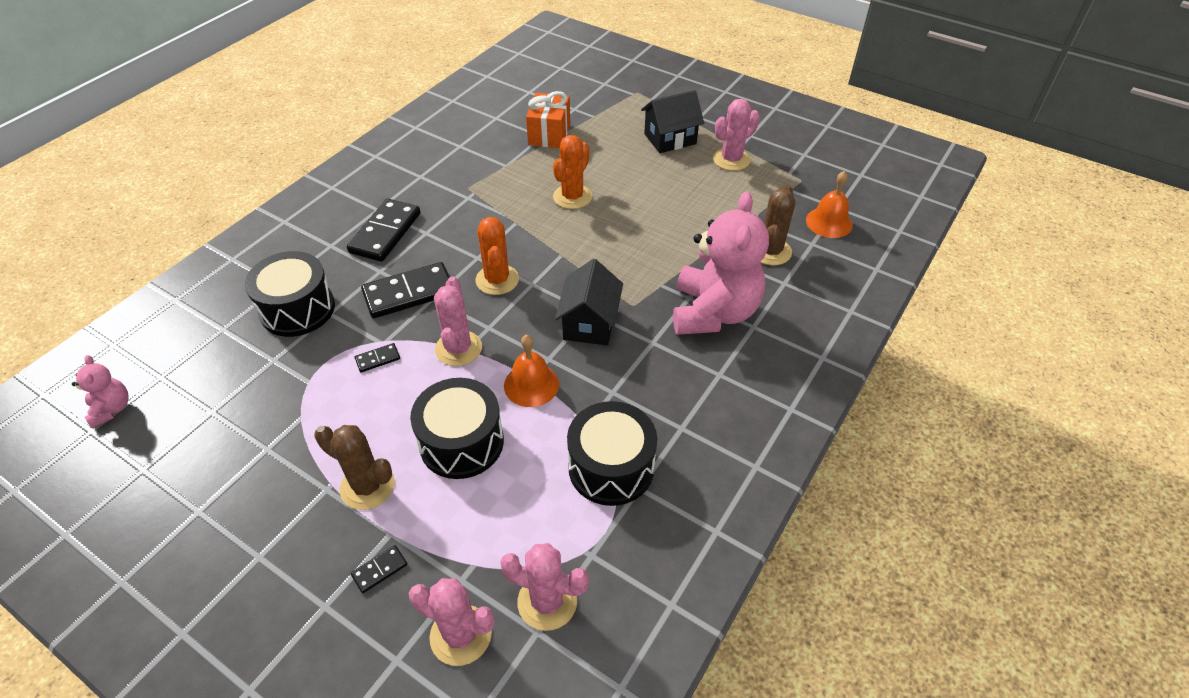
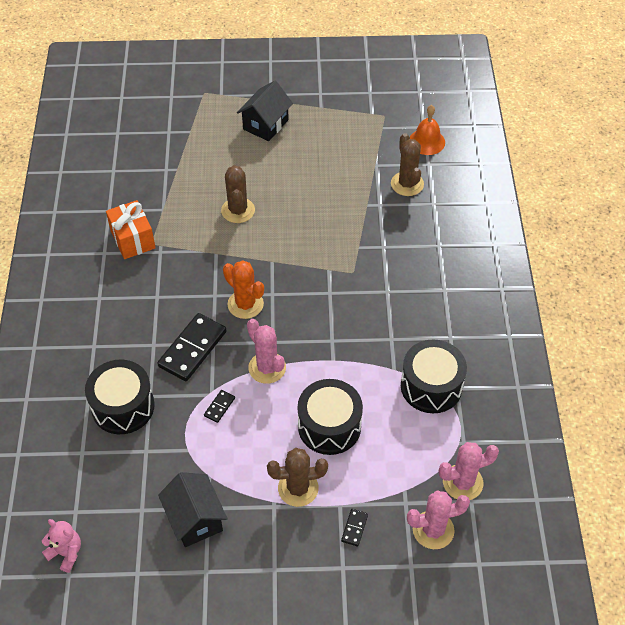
camera: 35 degrees left, 5 degrees up
black domino [347,199,421,262] -> none
orange bell [504,335,559,407] -> none
orange gift [526,91,570,148] -> orange gift moved to [106,200,156,259]
orange cactus [553,135,592,209] -> brown cactus [221,165,255,223]
black house [555,259,623,345] -> black house moved to [158,472,228,547]
pink teddy bear [673,191,769,335] -> none
pink cactus [713,99,760,171] -> none

